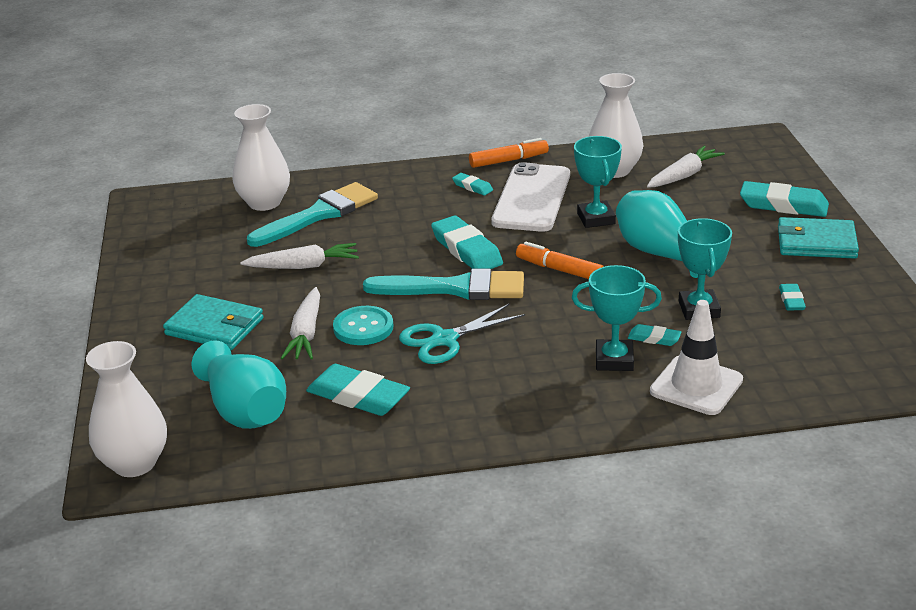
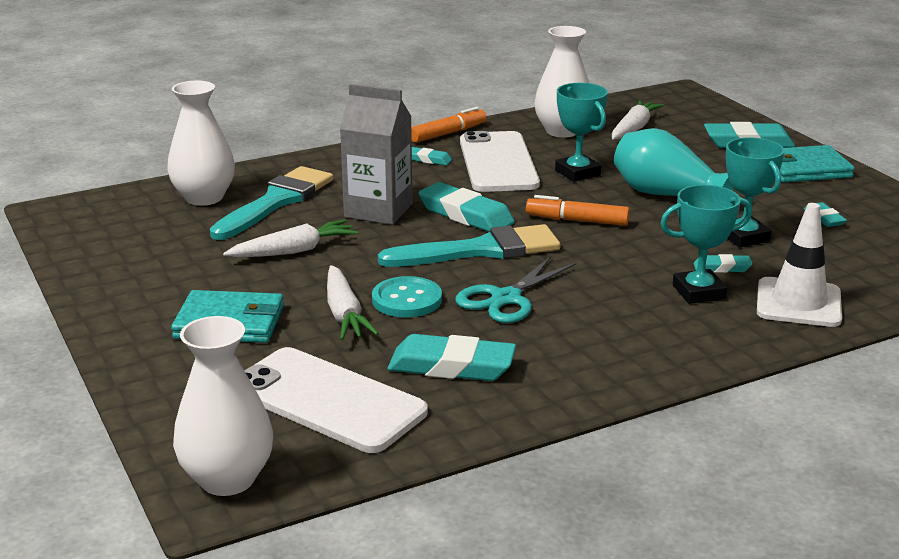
camera: 20 degrees left, 5 degrees down
turquoise vase [192,340,286,429] -> white phone [244,347,428,453]
none -> grey carton [340,84,412,225]

